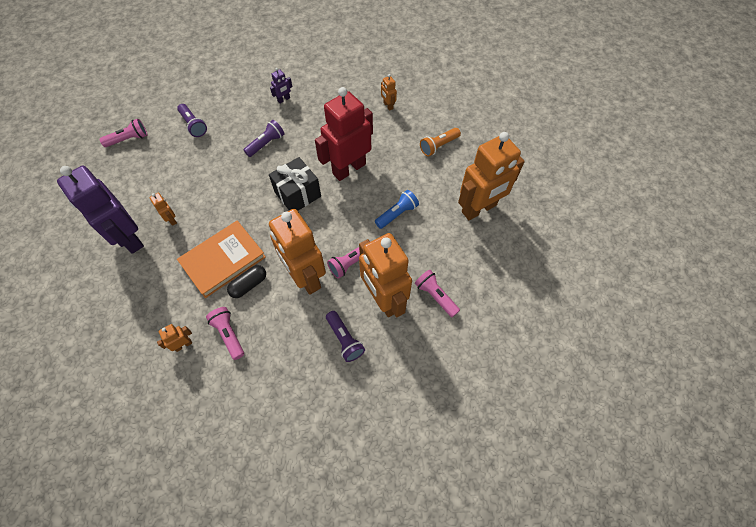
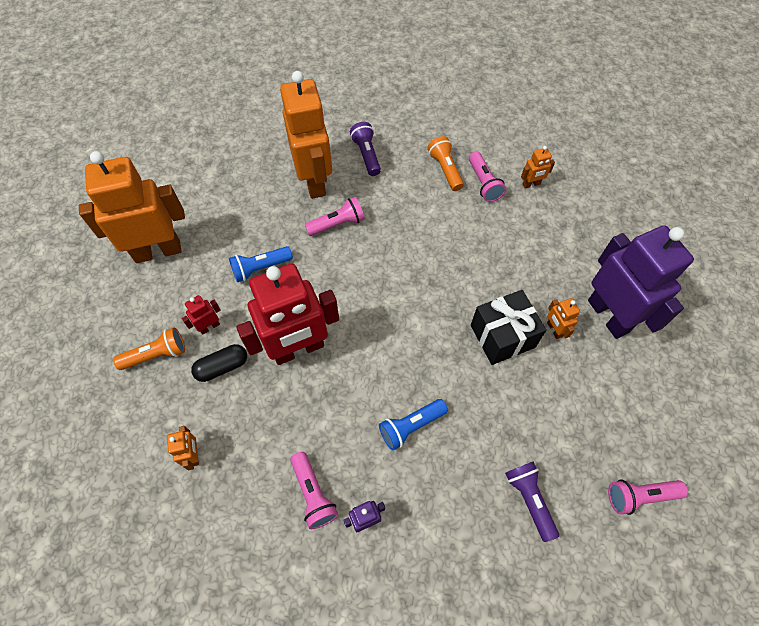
camera: 165 degrees left, 0 degrees up
orange book [177,221,266,298] -> none
black capsule [227,265,266,298] -> black capsule moved to [191,344,247,382]
purple flashlight [244,120,285,157] -> blue flashlight [379,399,448,450]
black gift [269,157,321,211] -> black gift moved to [471,290,546,365]
orange robot [269,209,326,295] -> none
pink flashlight [415,270,460,317] -> pink flashlight moved to [290,452,338,529]
none -> red robot [182,295,221,335]
none -> orange flashlight [427,136,464,191]

